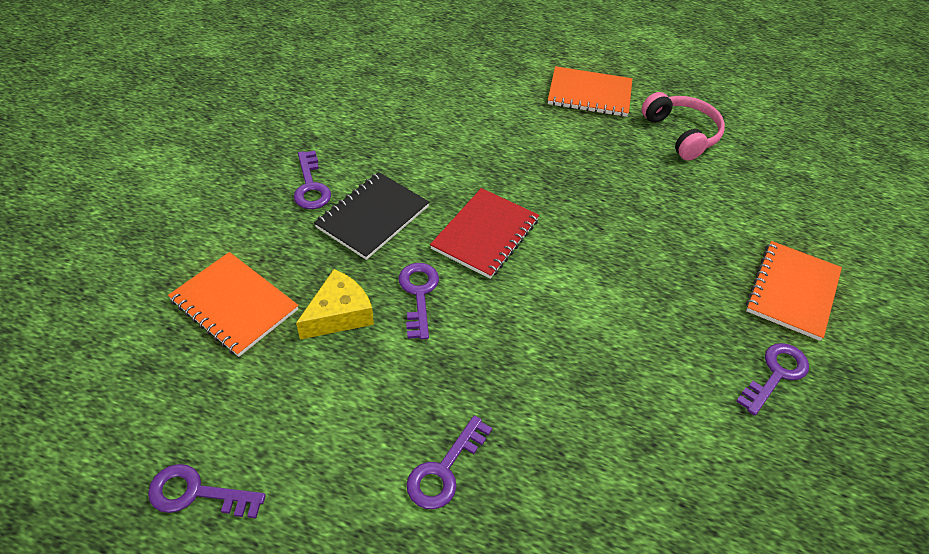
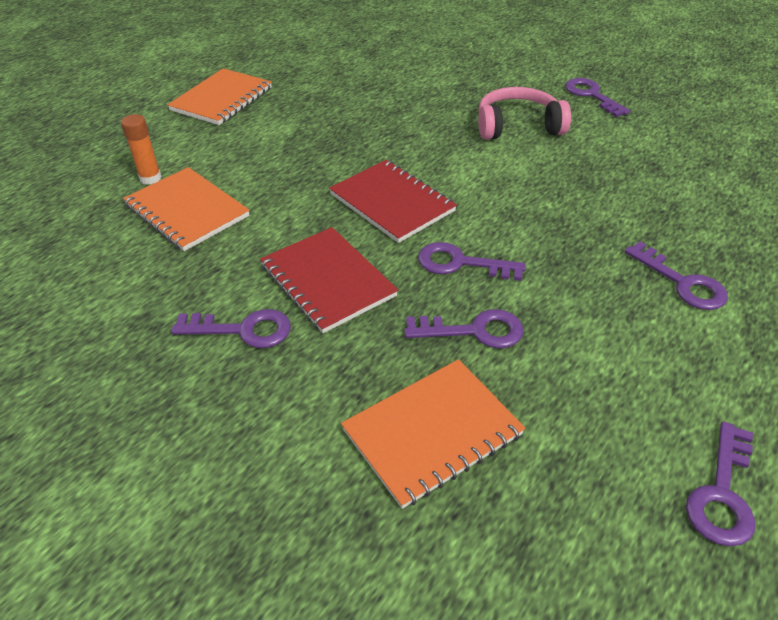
camera: 70 degrees left, 5 degrees down
yellow cheese [296,269,374,340] -> purple key [404,309,523,348]
black notebook [314,172,429,260] -> red notebook [260,227,398,333]
pink headphones [642,92,725,161] -> pink headphones moved to [478,87,571,140]
orange notebook [746,241,842,341] -> orange notebook moved to [123,167,250,251]
none -> orange glue stick [121,114,162,185]

